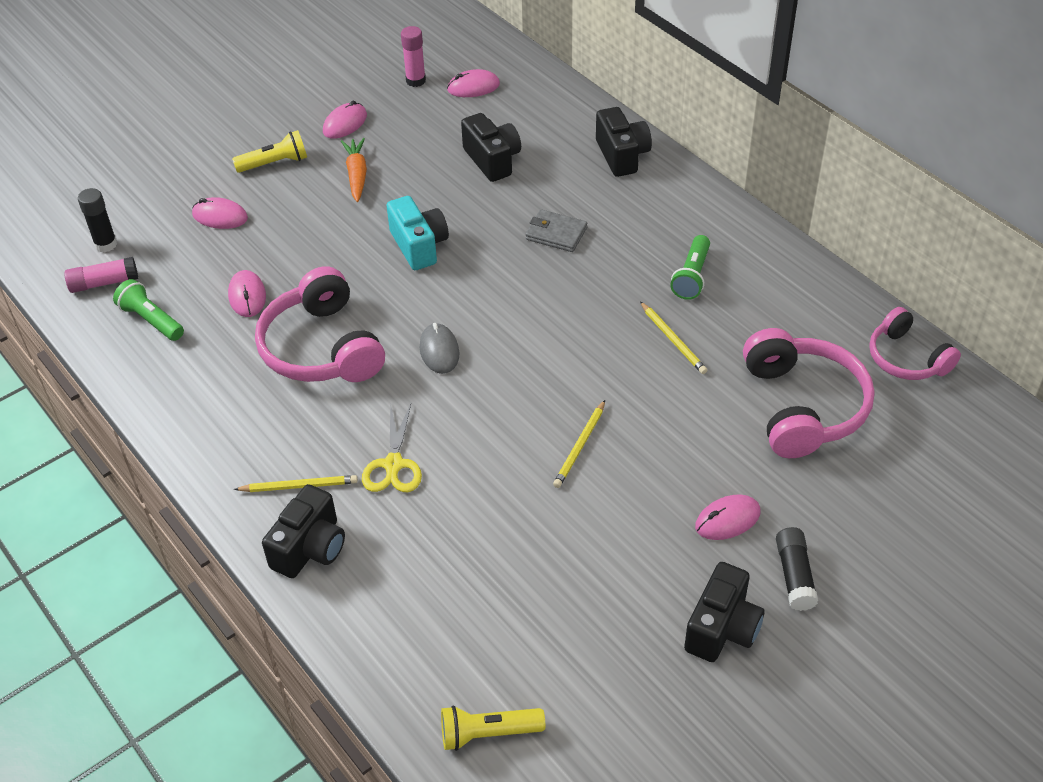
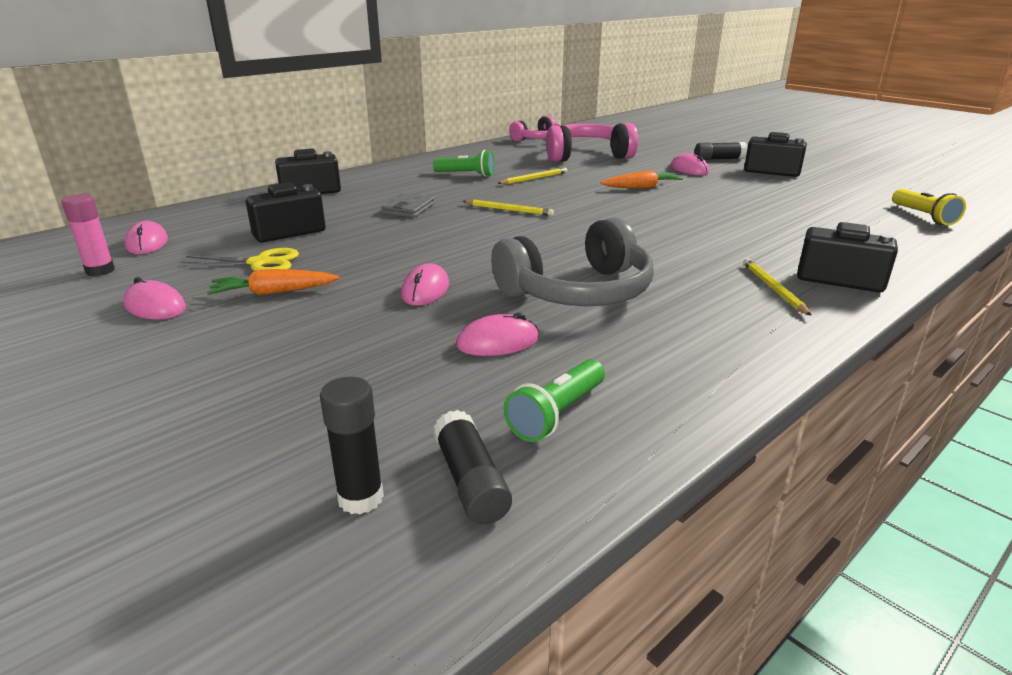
camera: 95 degrees left, 20 degrees down
pink glue stick [64,257,138,293] -> black glue stick [434,410,512,525]
pink mouse [192,197,248,229] -> pink mouse moved to [401,263,449,305]
yellow flashlight [232,130,307,173] -> none
pink headphones [255,266,385,382] -> grey headphones [491,217,654,306]
yellow scissors [362,403,422,492] -> yellow scissors moved to [178,248,299,270]
turquoise camera [386,196,449,270] -> none
grey mouse [420,323,459,374] -> none
yellow pencil [553,400,605,488] -> yellow pencil moved to [463,200,554,216]
none -> orange carrot [601,170,683,189]

